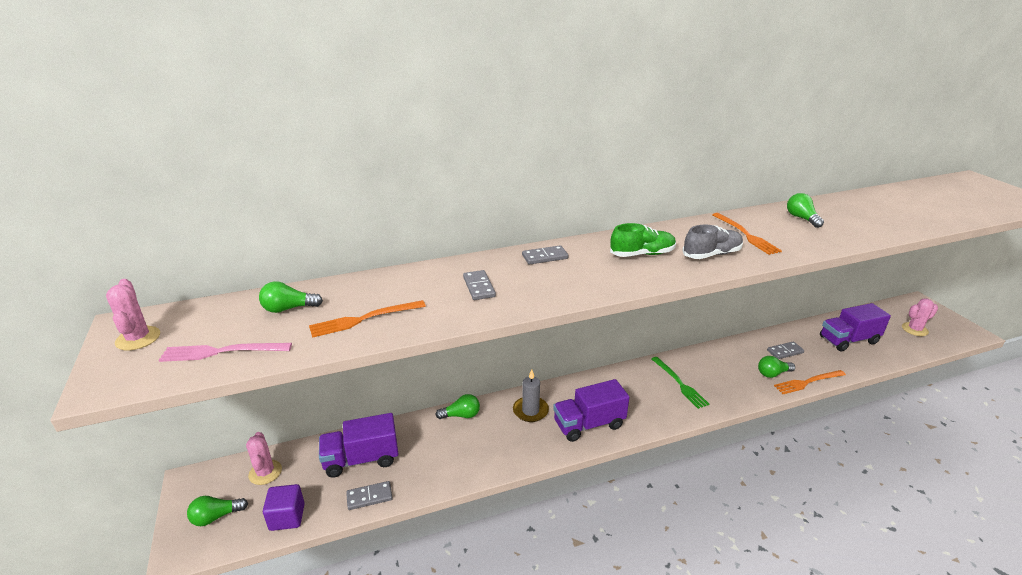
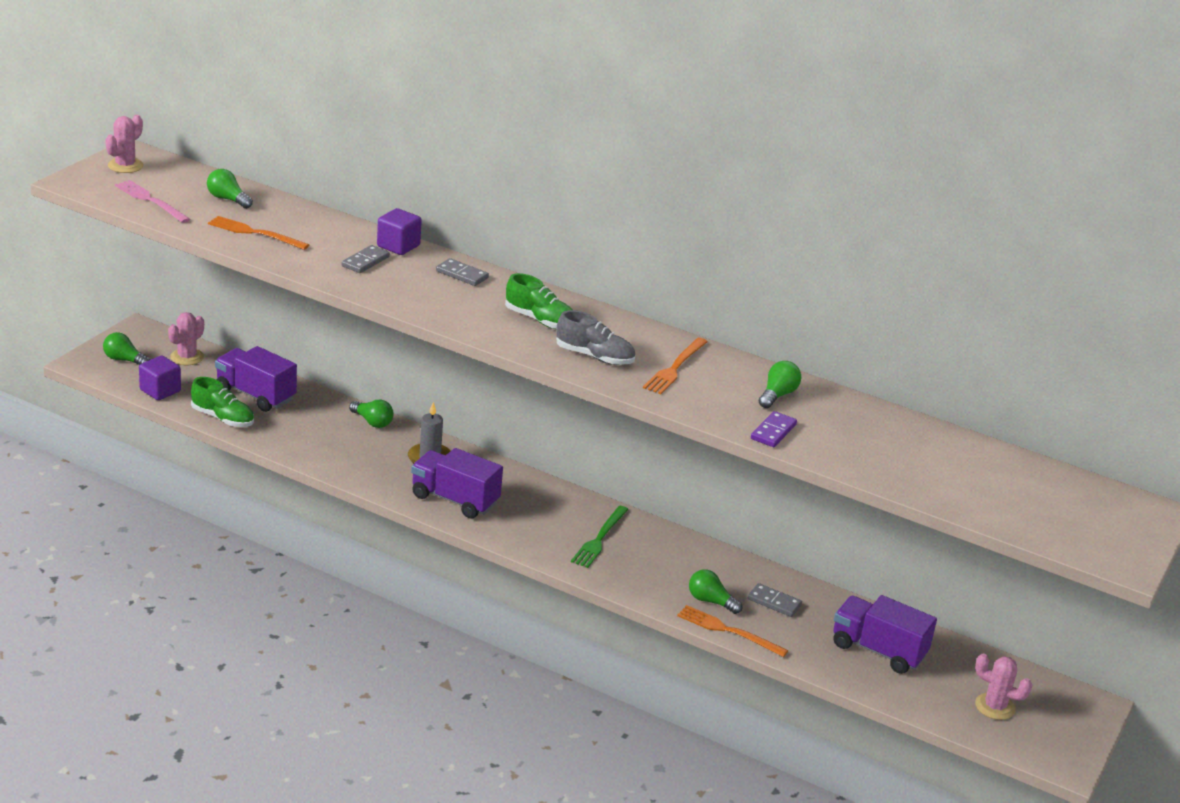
camera: 45 degrees right, 0 degrees up
grey domino [346,481,393,510] -> green shoe [191,377,254,427]
none -> purple cube [377,208,422,255]
none -> purple domino [751,411,797,447]

